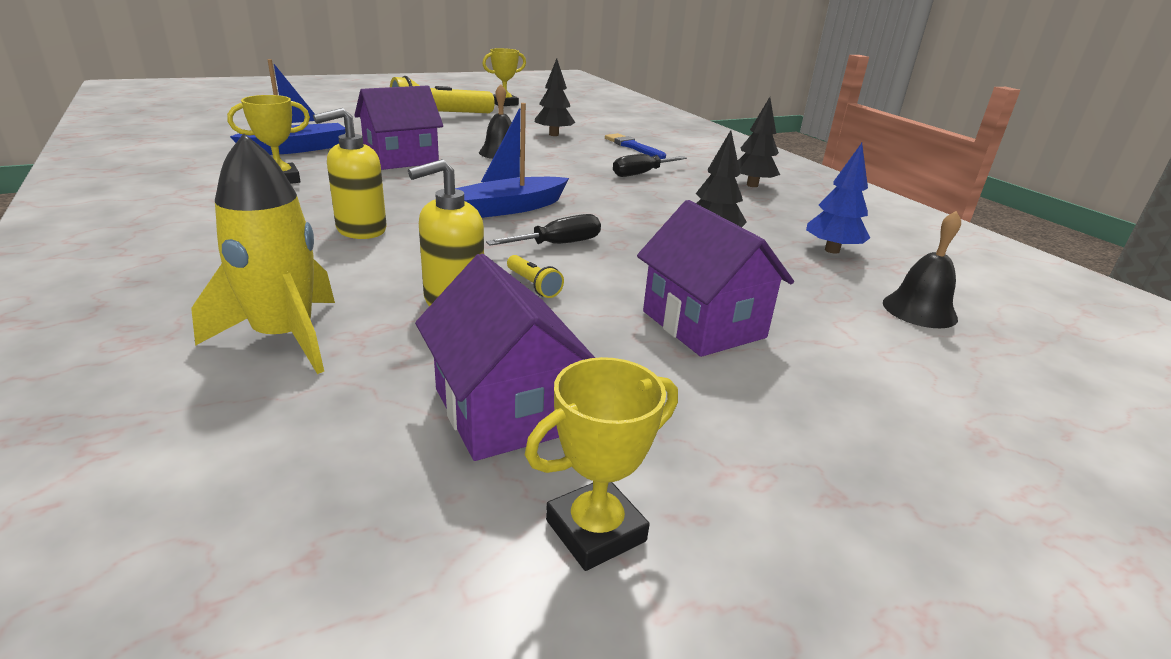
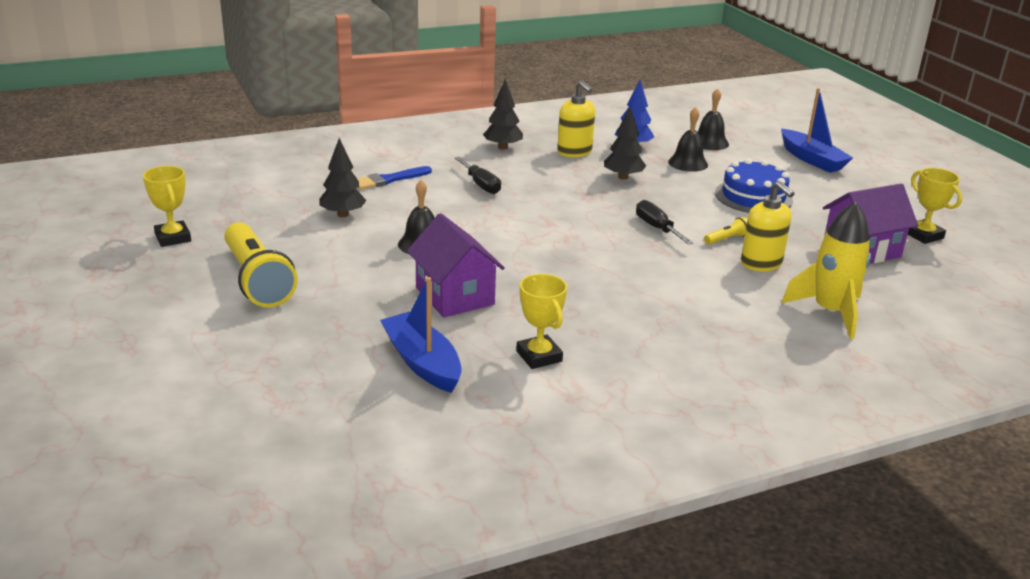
camera: 85 degrees left, 0 degrees up
yellow soap dispenser [313,108,387,239] -> yellow soap dispenser moved to [557,80,595,157]
blue boat [455,103,569,218] -> blue boat moved to [781,88,853,173]
purple house [637,200,794,357] -> blue cake [715,158,793,213]
none -> black bell [668,107,708,172]

